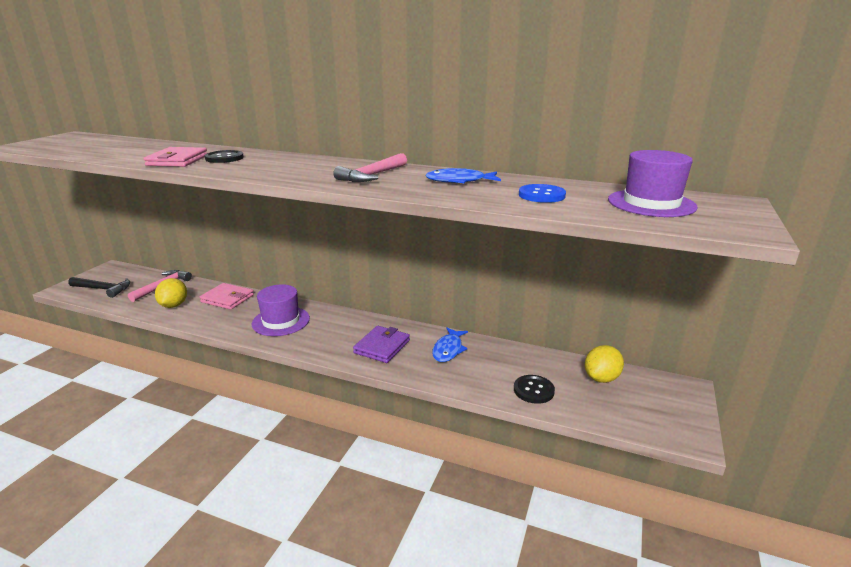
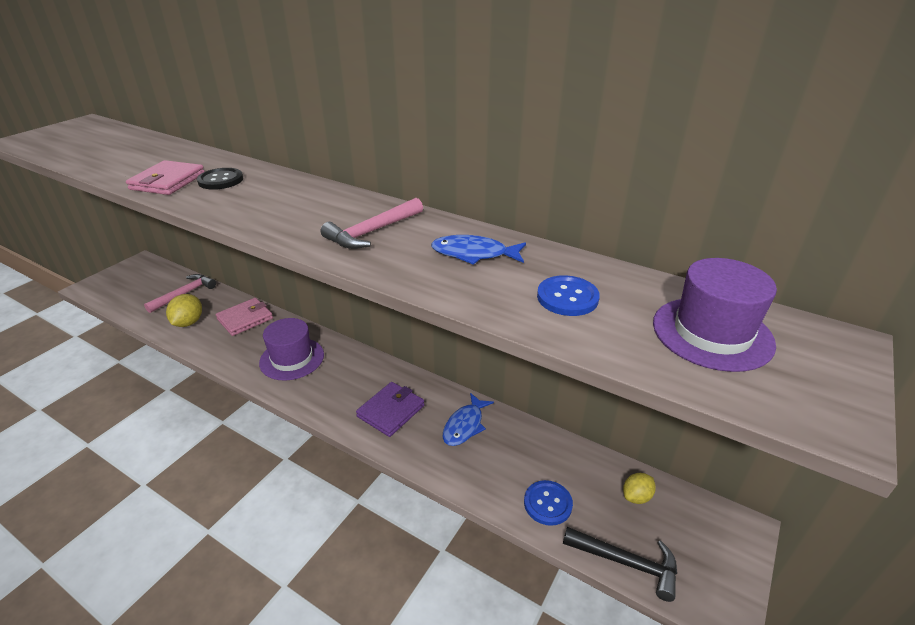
camera: 10 degrees right, 10 degrees up
black hammer [68,277,130,298] -> black hammer moved to [563,527,677,602]
pink wallet [200,283,254,310] -> pink wallet turned 75 degrees counterclockwise [216,298,273,336]
black button [514,375,555,404] -> blue button [524,480,573,526]
yellow lemon [585,345,624,383] -> yellow lemon [623,473,656,504], size x0.65

